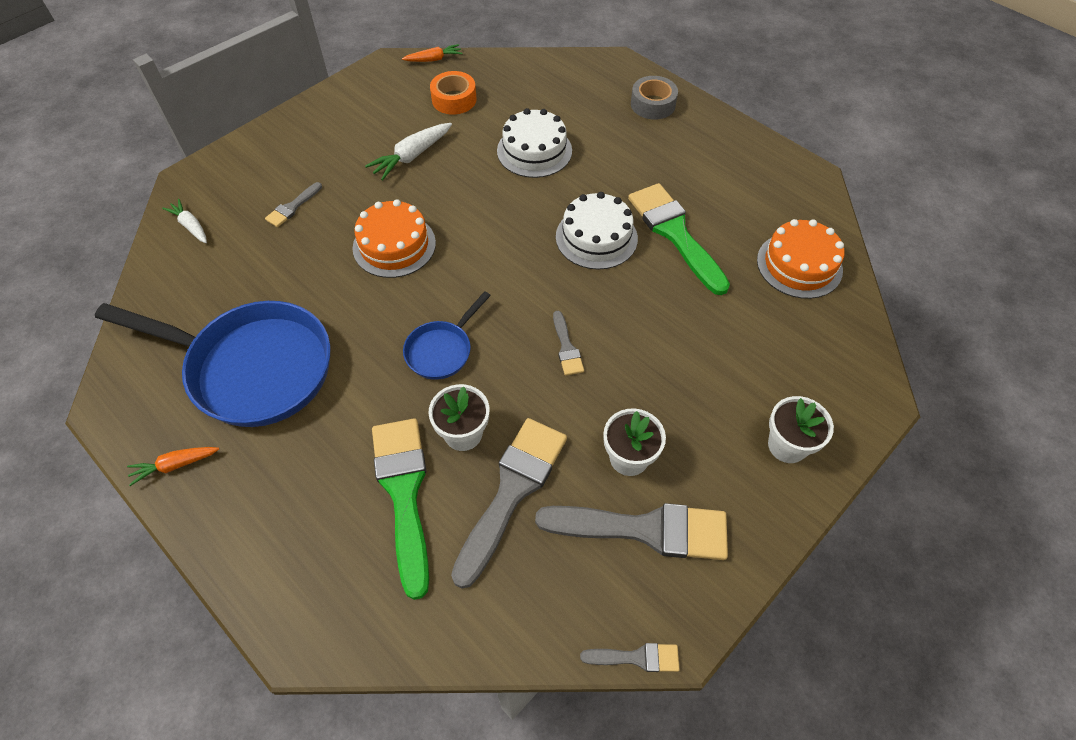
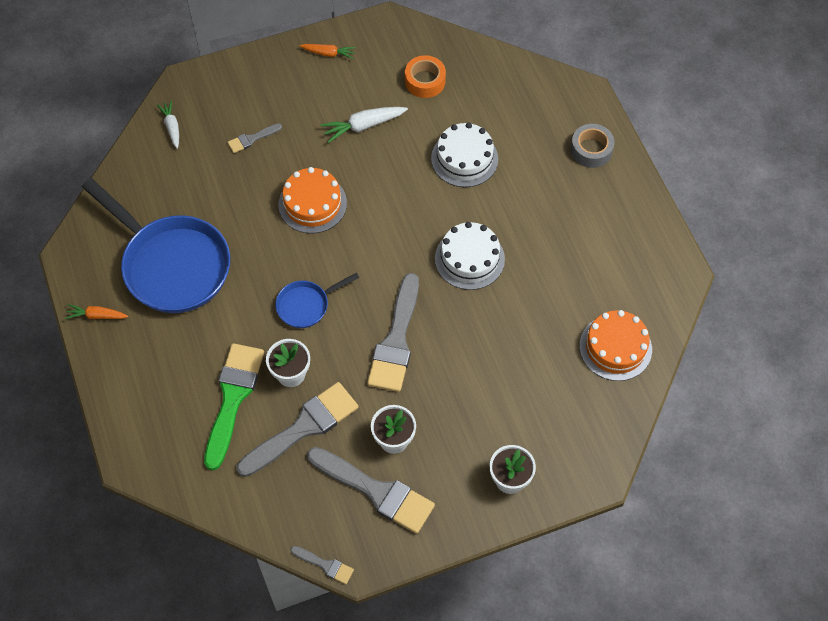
camera: 25 degrees right, 5 degrees up
orange carrot [402,44,462,62] -> orange carrot moved to [299,44,356,59]
grey brush [553,311,584,376] -> grey brush [367,273,419,392], size x2.13
green brush [628,183,730,295] -> none

